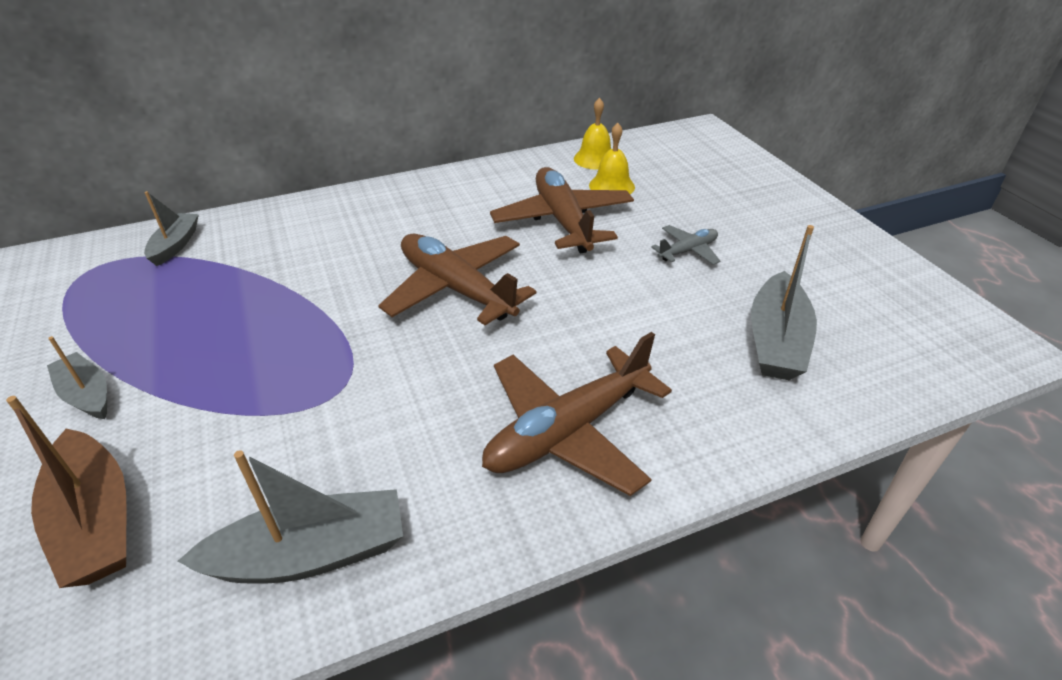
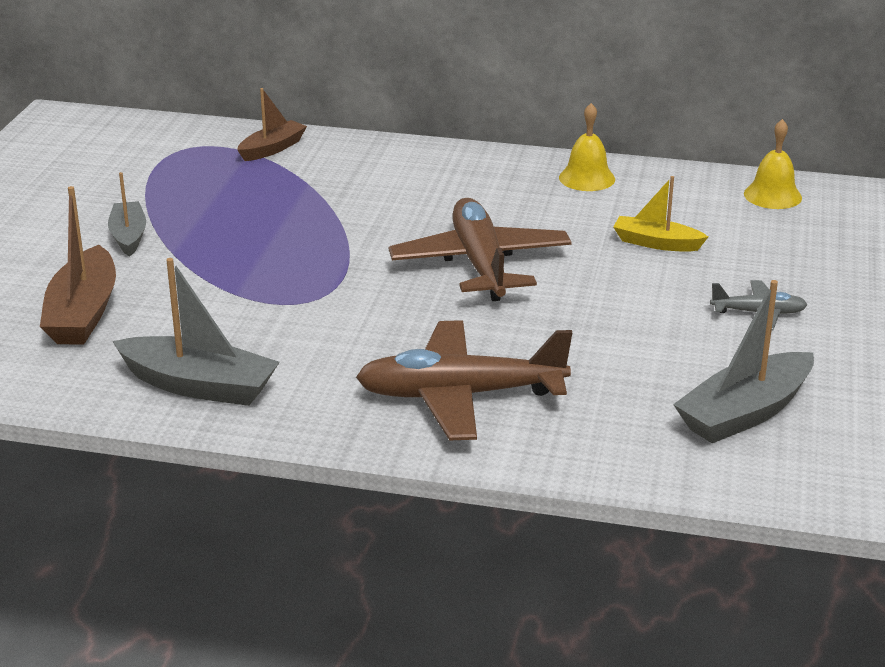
camera: 35 degrees right, 10 degrees down
grey boat [144,191,199,266] -> brown boat [237,88,307,161]
brown plane [490,167,634,254] -> yellow boat [613,176,708,252]
yellow bell [589,123,635,194] -> yellow bell moved to [559,103,615,191]

